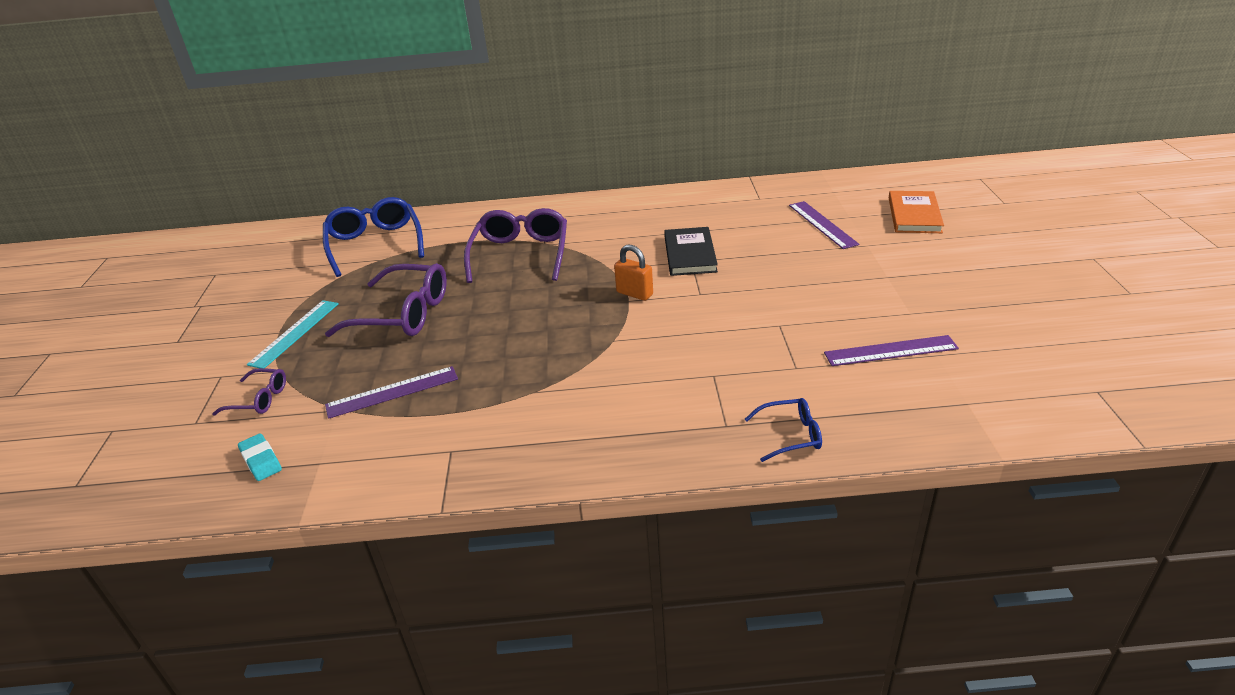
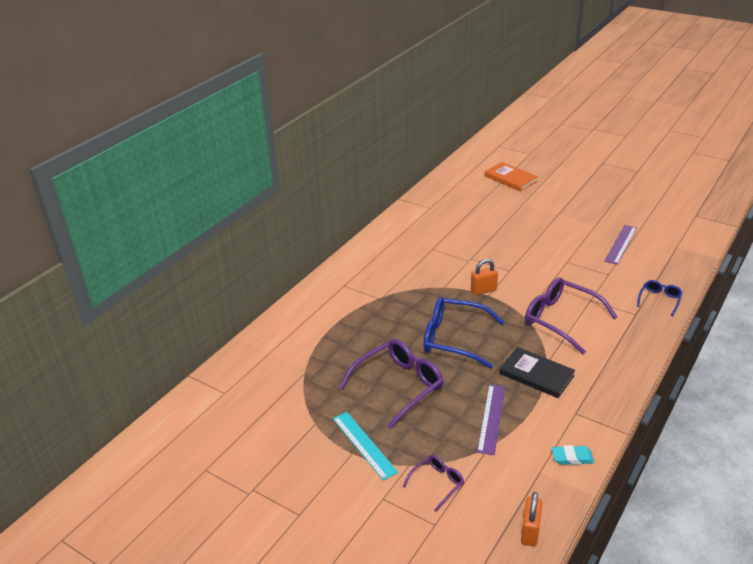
camera: 55 degrees left, 0 degrees up
turquoise eraser [238,433,282,481] -> turquoise eraser moved to [551,445,595,465]
blue glasses [323,197,424,277] -> blue glasses moved to [424,297,504,369]
purple glasses [464,208,567,283] -> purple glasses moved to [525,277,617,354]
black book [664,227,718,276] -> black book moved to [499,347,575,398]
purple ruler [789,201,859,249] -> none
none -> orange padlock [521,492,542,546]

